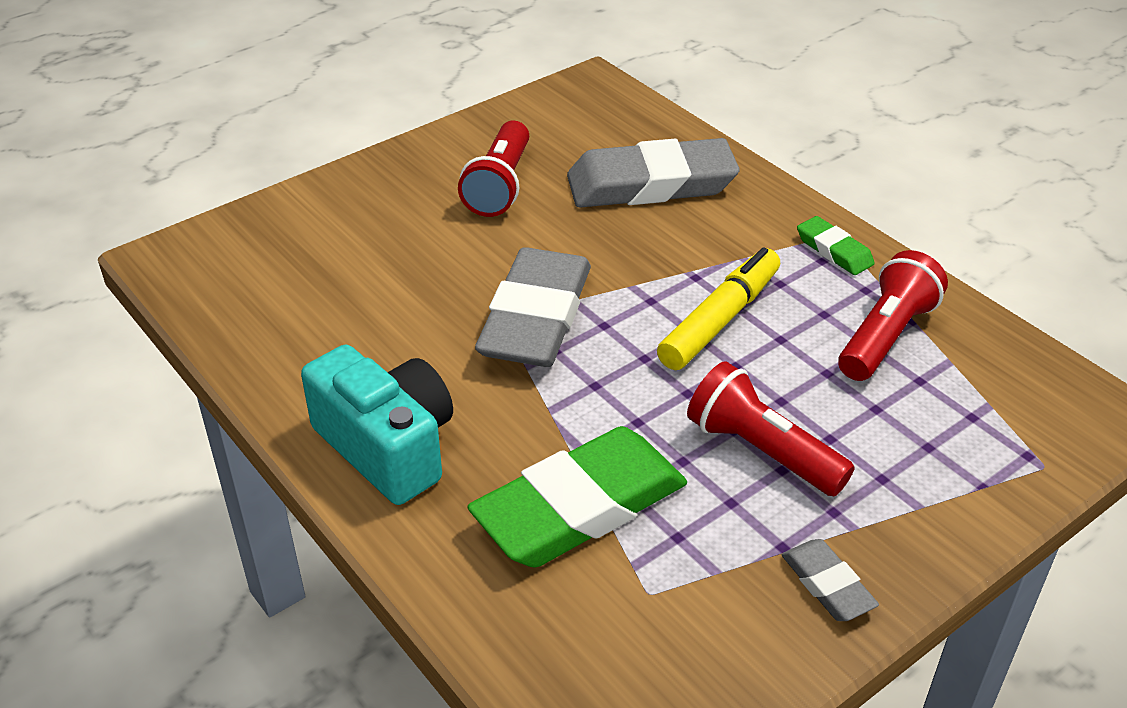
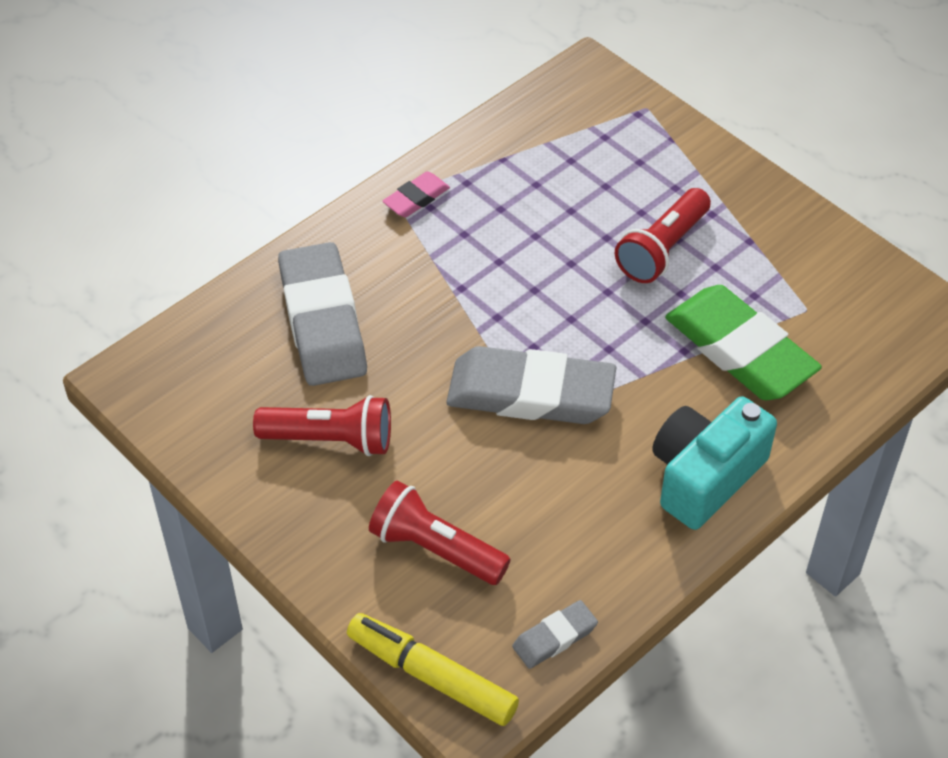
camera: 95 degrees left, 10 degrees up
yellow marker [657,247,780,370] -> yellow marker moved to [347,613,519,726]
grey eraser [782,539,879,621] -> grey eraser moved to [512,600,598,669]
green eraser [797,216,875,275] -> pink eraser [382,171,450,217]
red flashlight [838,250,948,381] -> red flashlight moved to [369,481,511,585]

